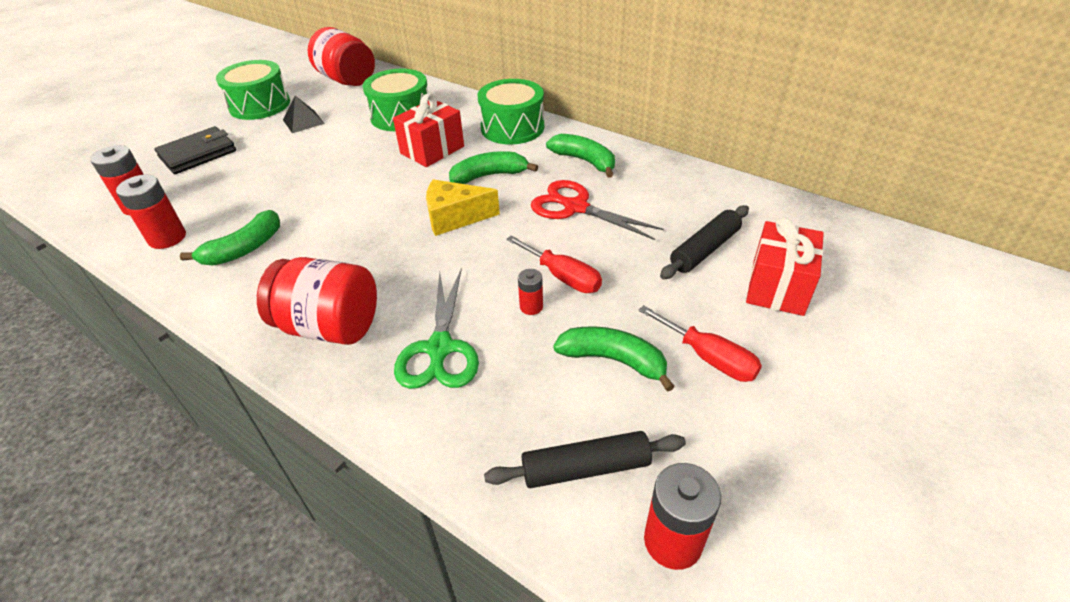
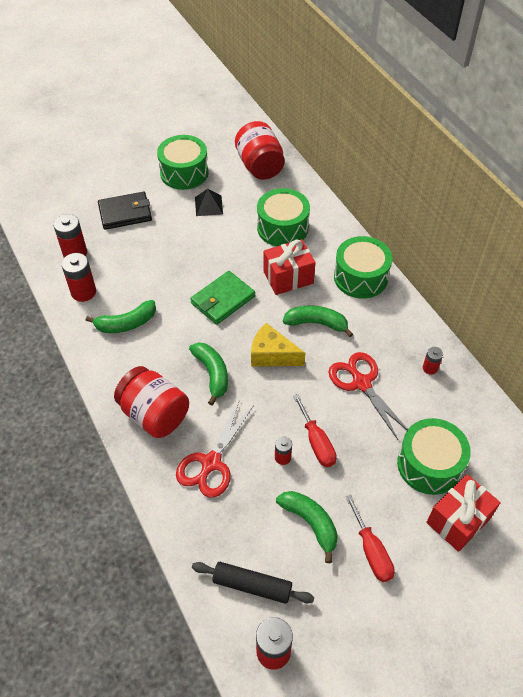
camera: 25 degrees right, 10 degrees up
green scissors [394,268,479,389] -> red scissors [176,402,254,498]
green banana [546,134,615,178] -> green banana moved to [189,343,228,405]
black rolling pin [660,205,749,279] -> green drum [397,418,471,495]
none -> green wallet [190,271,255,325]
none -> red battery [423,347,443,375]

